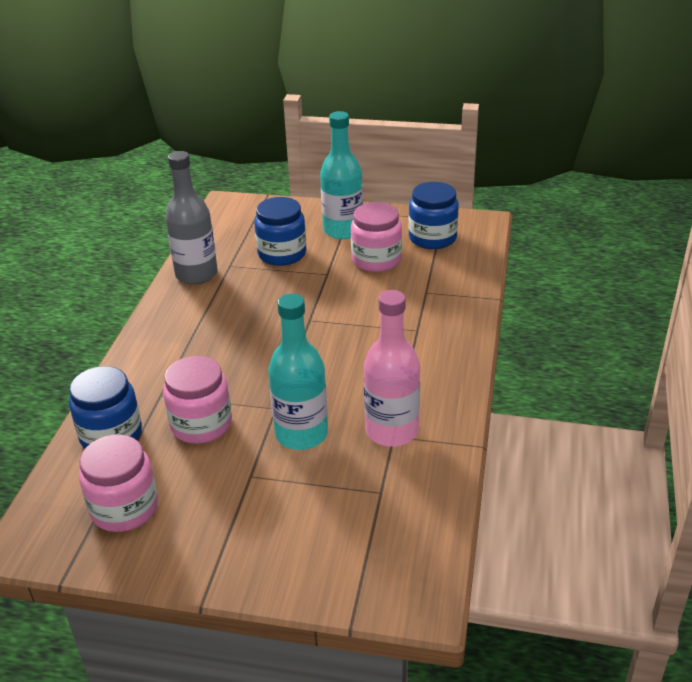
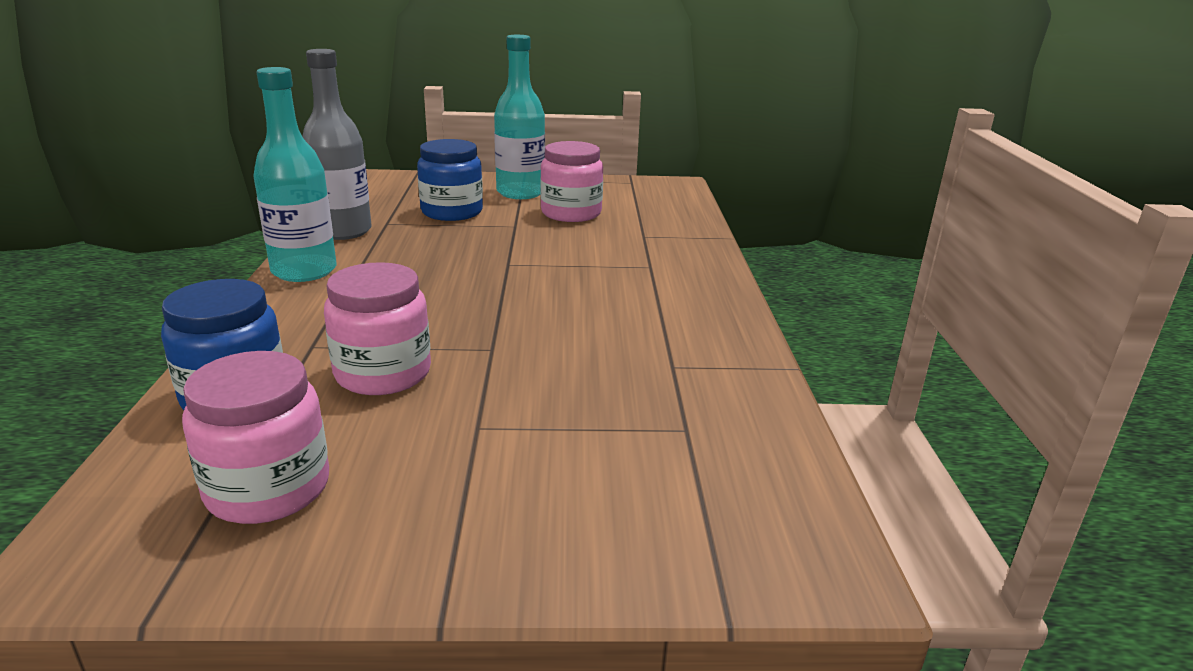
camera: 15 degrees left, 10 degrees down
turquoise bottle [268,293,328,450] -> turquoise bottle moved to [253,67,337,282]
pink bottle [364,290,420,447] -> none
blue jar [408,182,459,249] -> none

